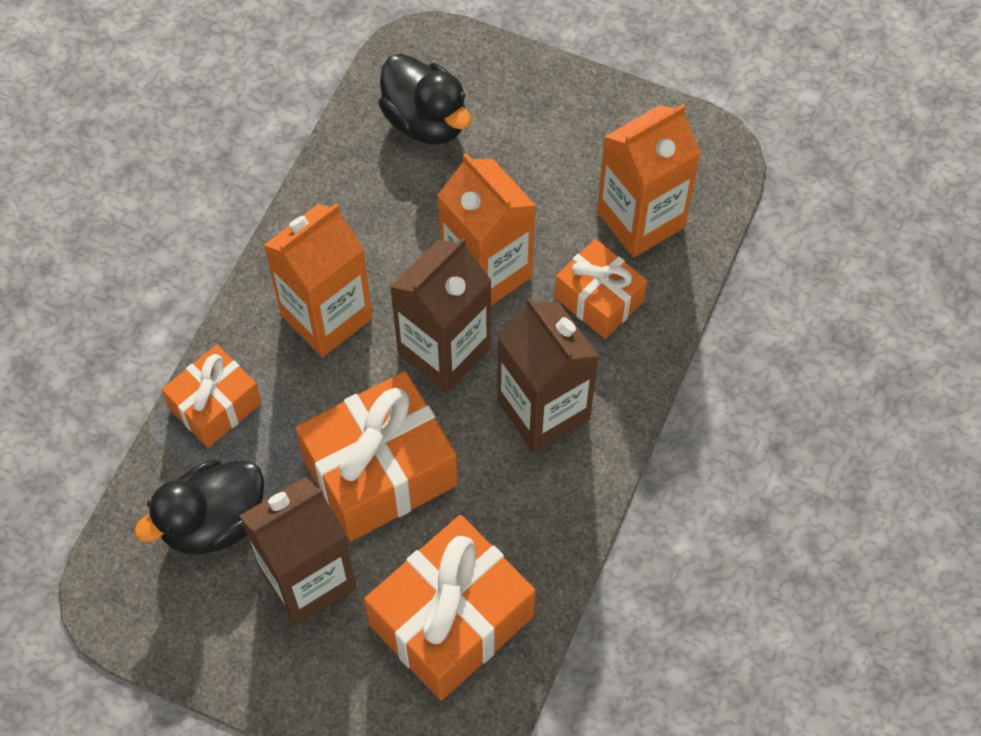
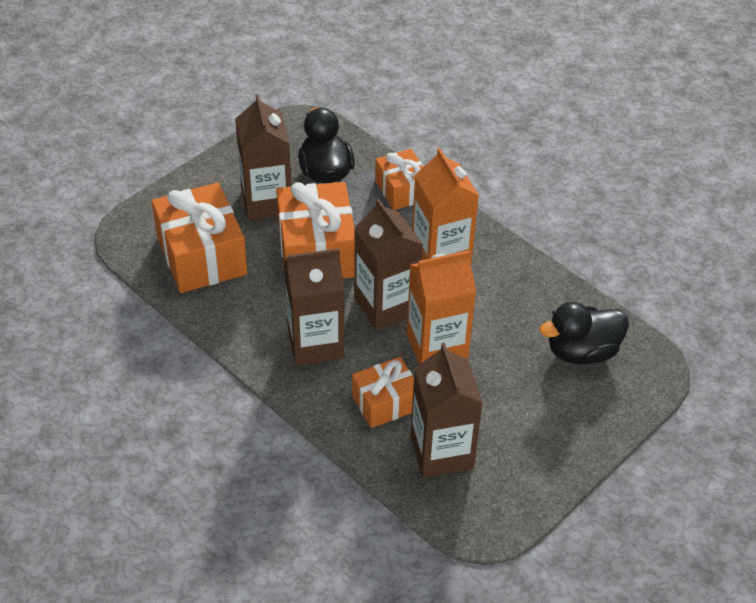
camera: 110 degrees right, 15 degrees down
orange carton [597,104,701,257] -> brown carton [411,343,483,478]

